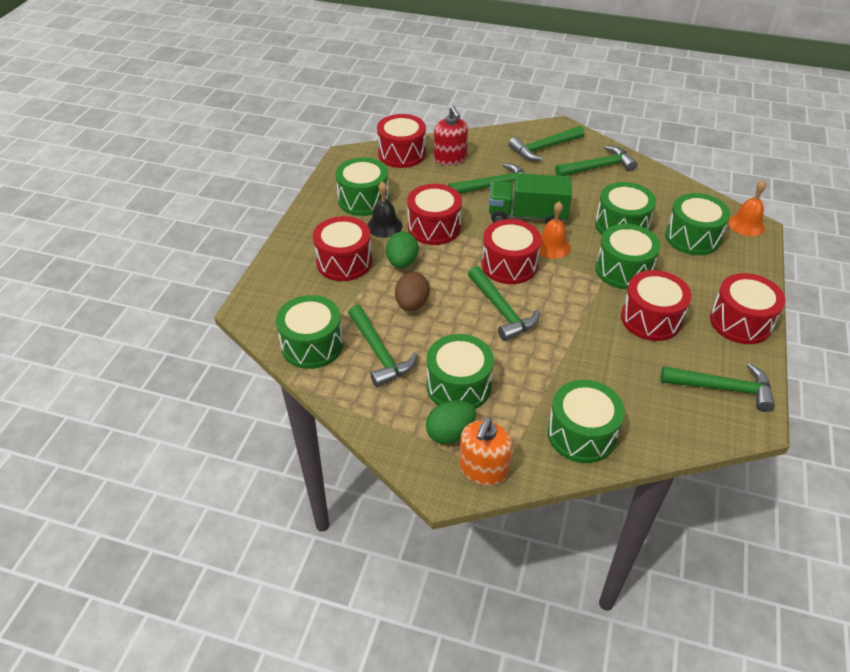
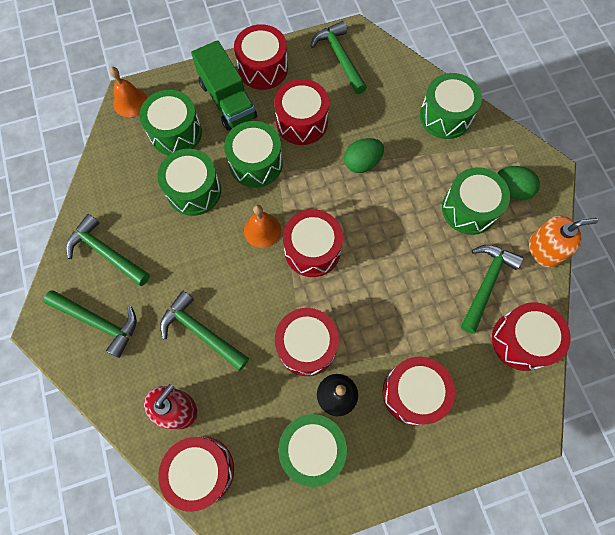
camera: 125 degrees left, 25 degrees up
green drum [276,295,343,369] -> red drum [492,302,571,371]
green egg [386,232,419,268] -> green egg moved to [344,138,384,173]
brown egg [395,272,430,311] -> none
orange soap dispenser [459,417,512,486] -> orange soap dispenser moved to [529,215,598,268]
green hammer [468,266,540,341] -> none
green truck [489,173,572,224] -> green truck moved to [191,40,257,131]

